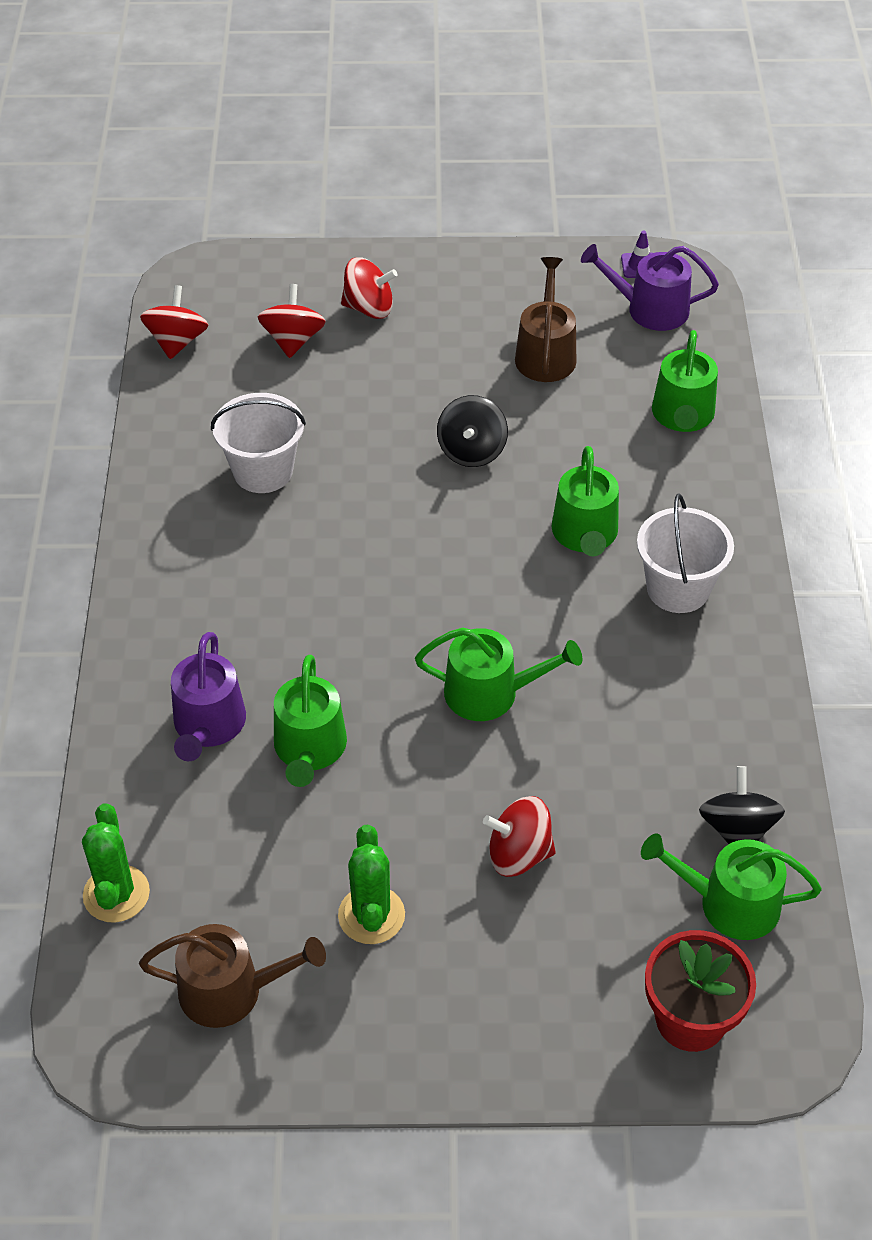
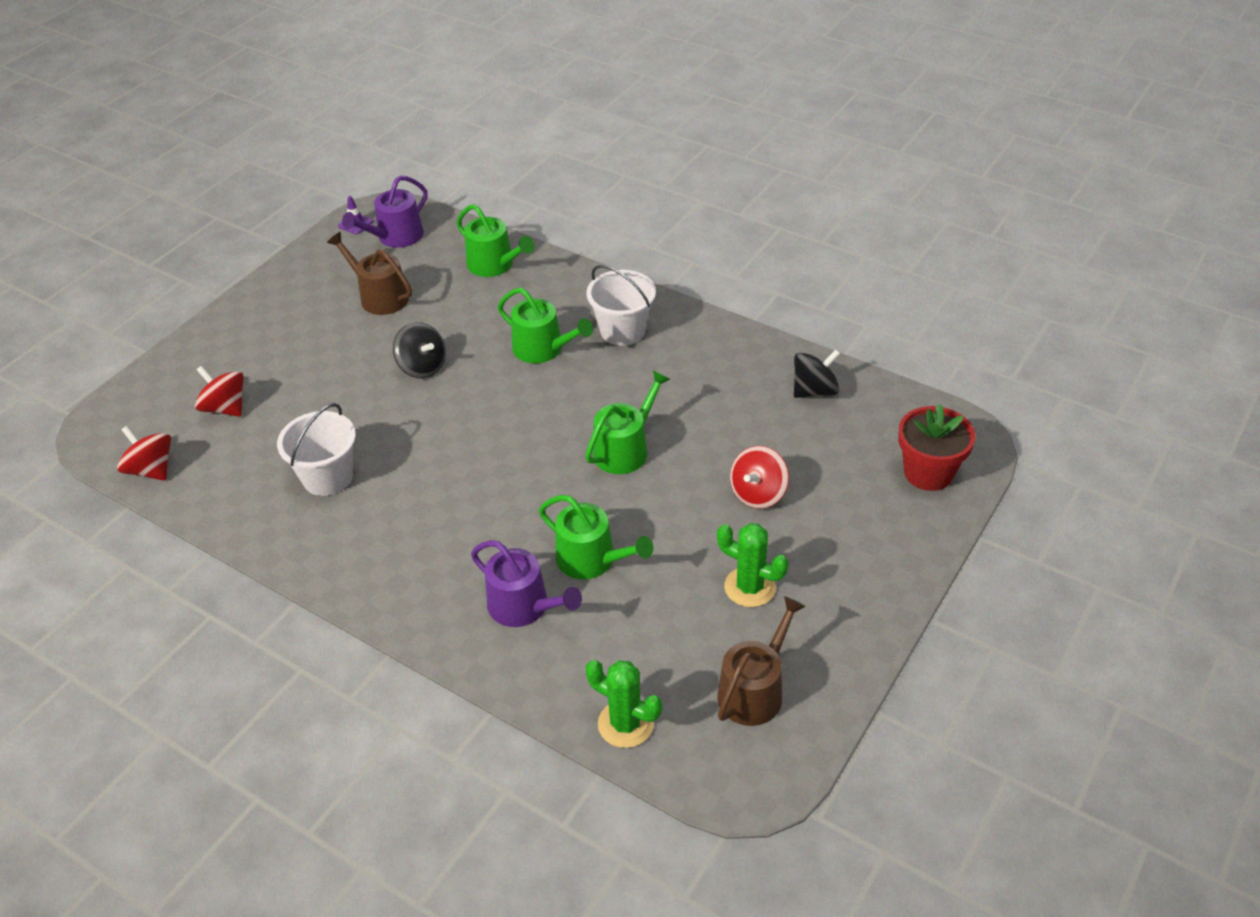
camera: 55 degrees left, 5 degrees down
red spinning top [341,257,398,319] -> none
green watering can [641,834,822,940] -> none
black spinning top [699,766,785,844] -> black spinning top turned 120 degrees clockwise [794,349,840,398]

